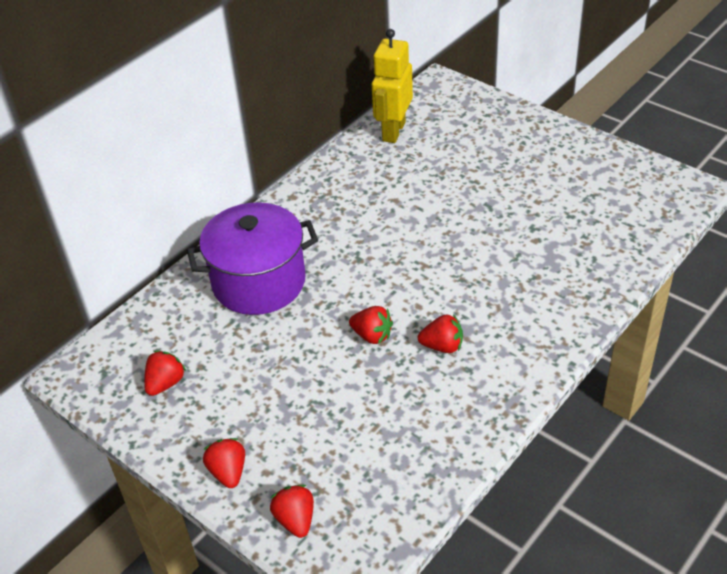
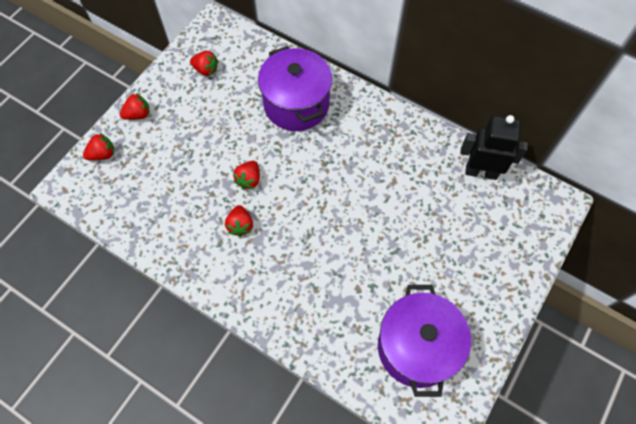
camera: 80 degrees right, 20 degrees up
yellow robot [372,29,413,143] -> black robot [460,115,528,180]
none -> purple pot [378,285,471,397]

